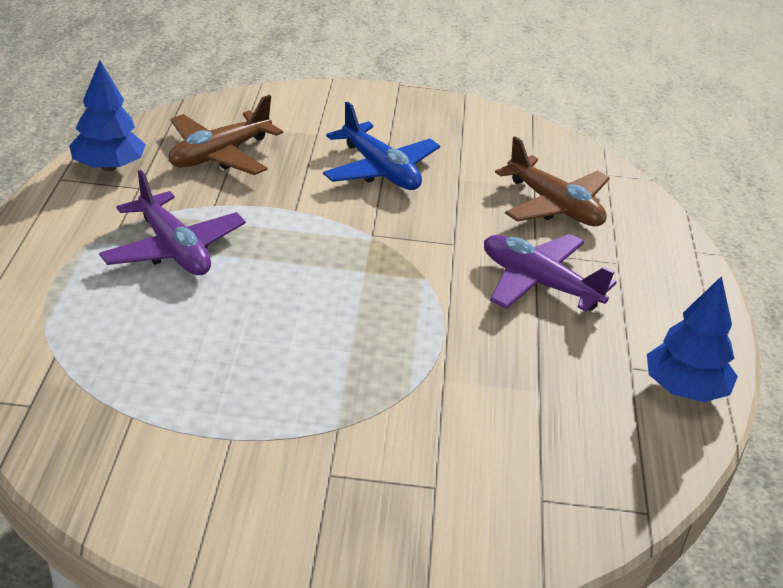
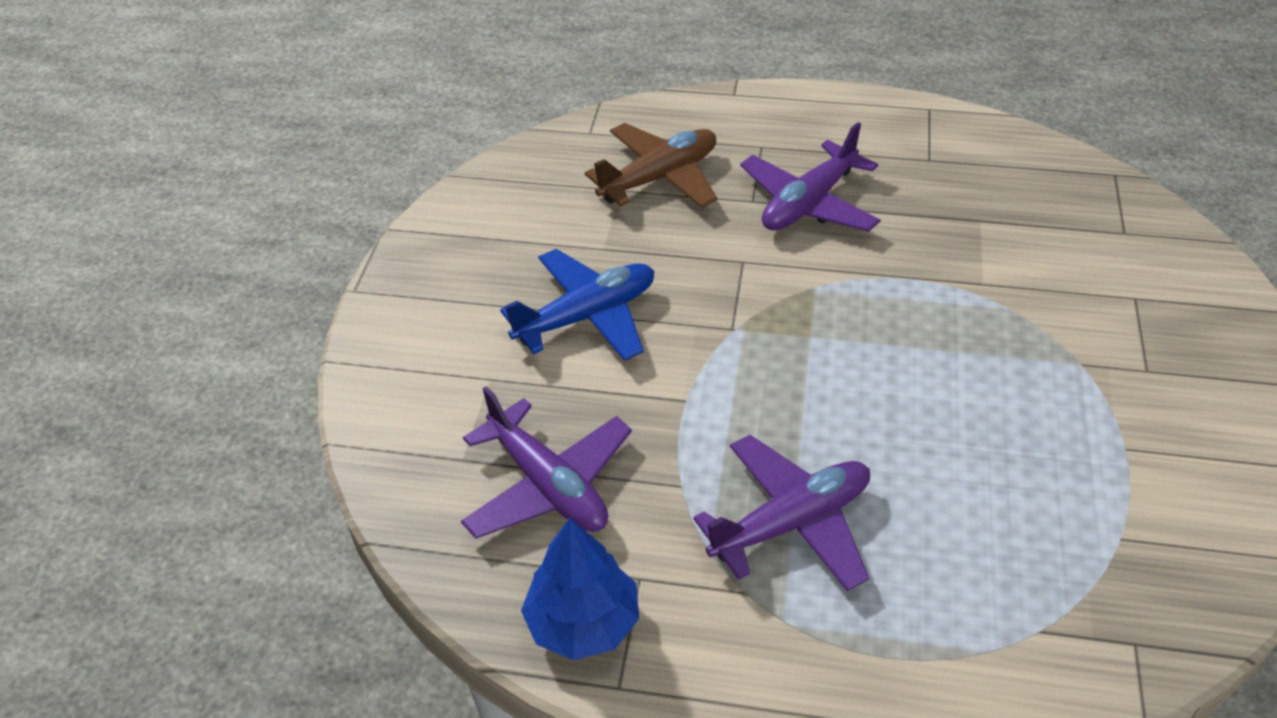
camera: 80 degrees left, 10 degrees up
brown plane [169,95,283,175] -> purple plane [461,386,632,539]
blue tree [647,276,738,402] -> none

